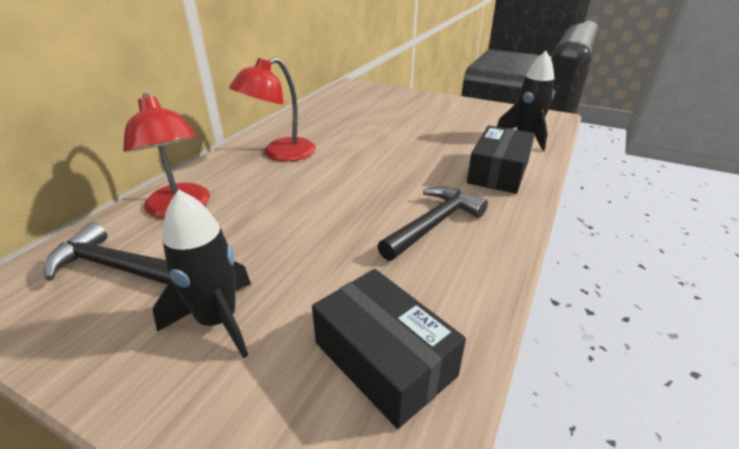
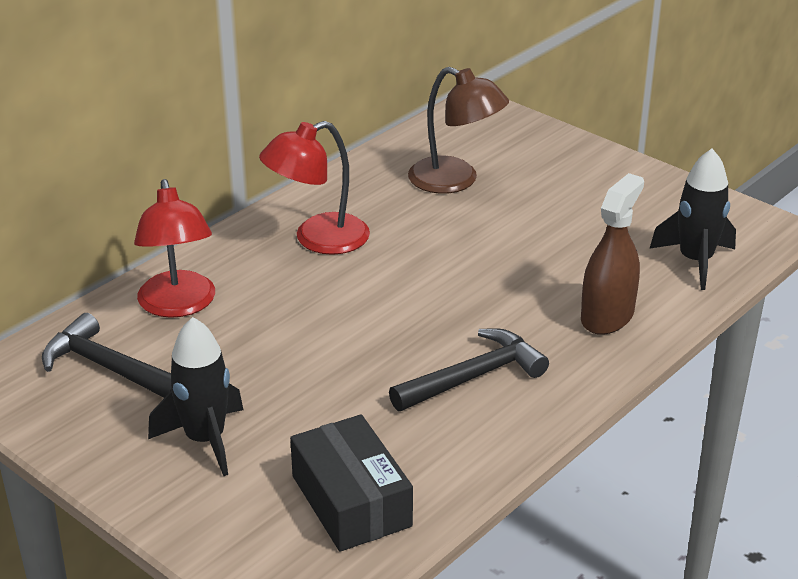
camera: 15 degrees right, 0 degrees up
black box [467,126,535,194] -> brown spray bottle [581,173,644,335]
none -> brown lamp [408,67,509,194]

